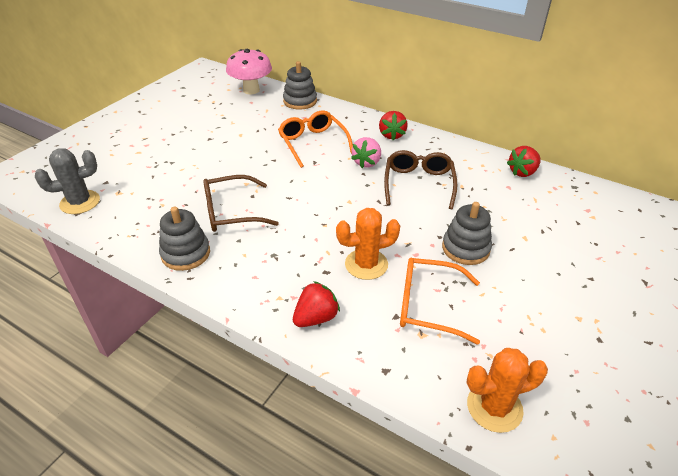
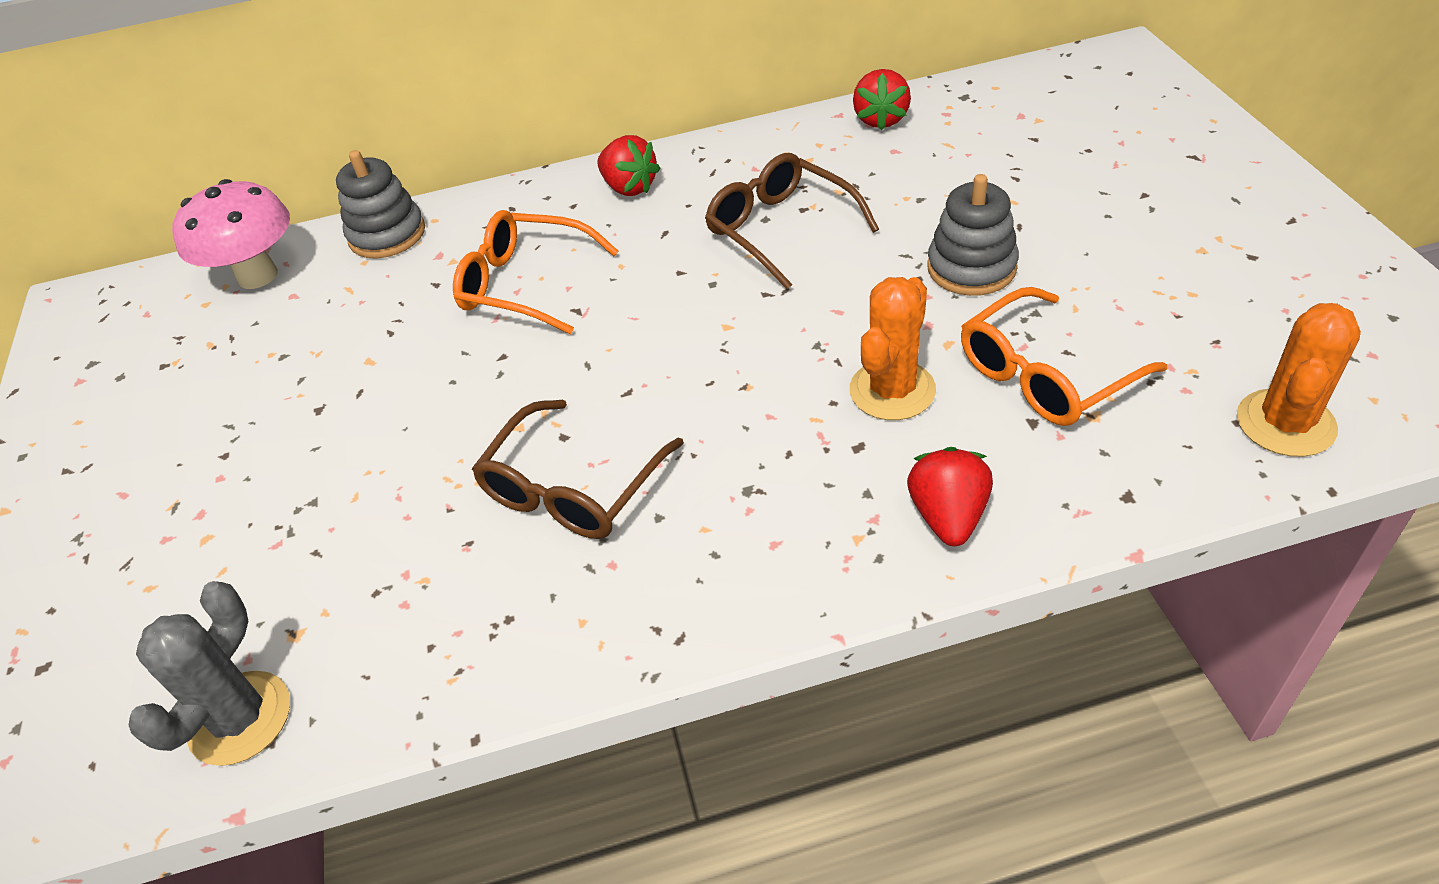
camera: 40 degrees left, 5 degrees up
grey stacking toy [159,206,210,271] -> none
pink strawberry [351,137,381,168] -> none

